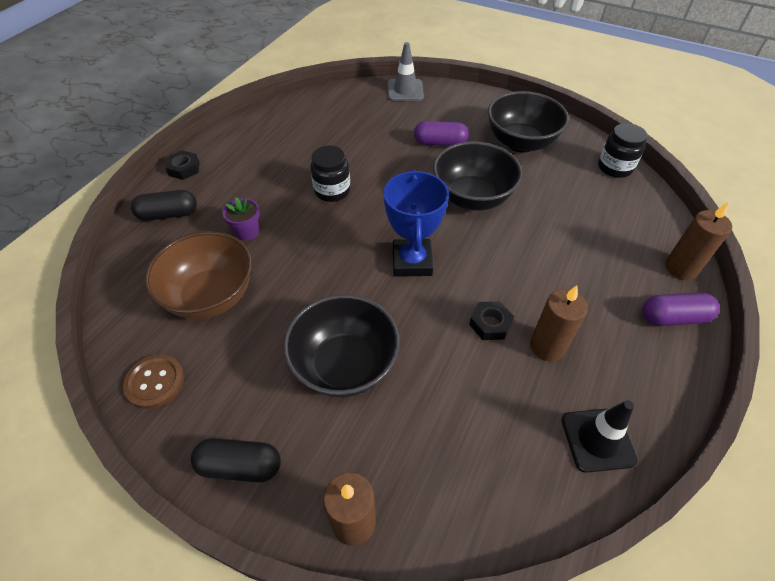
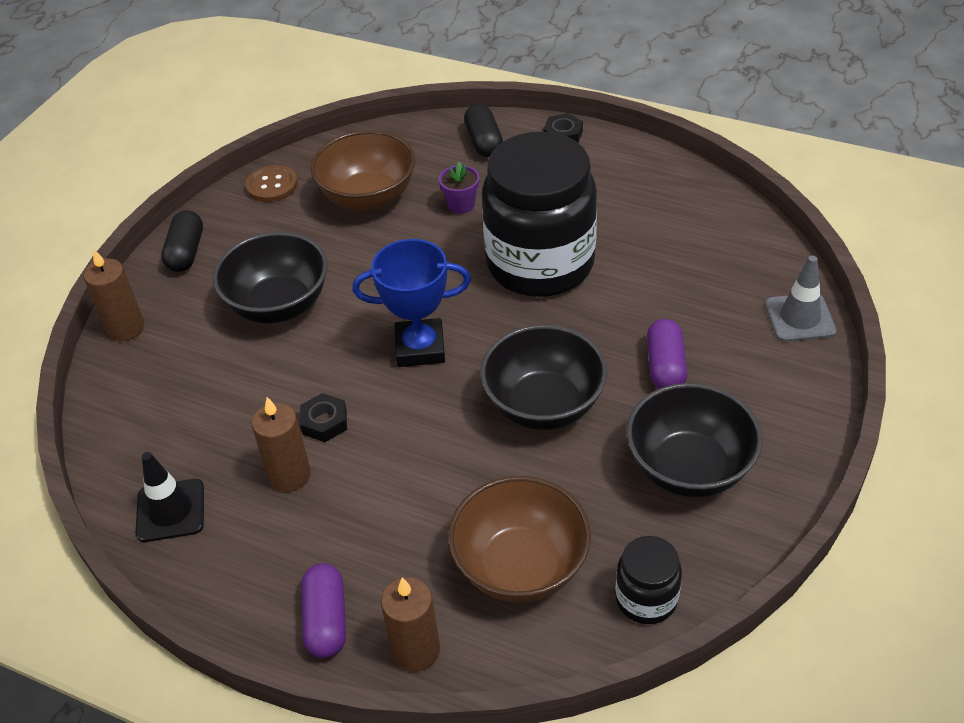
camera: 90 degrees right, 5 degrees down
black jar [310,146,350,202] -> black jar [482,132,597,297], size x2.24
none -> brown bowl [448,476,591,603]

